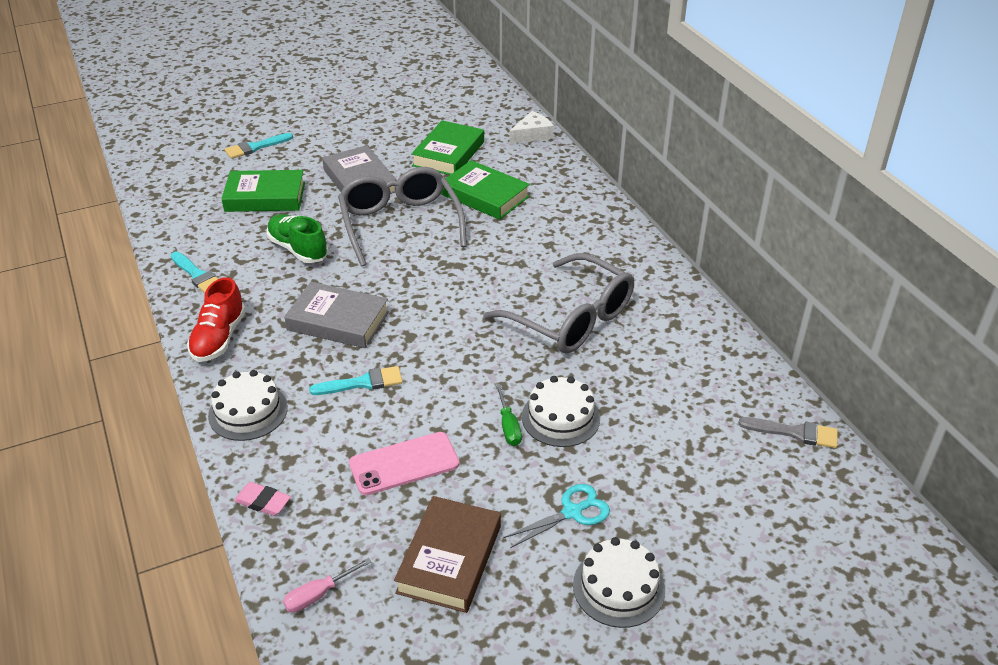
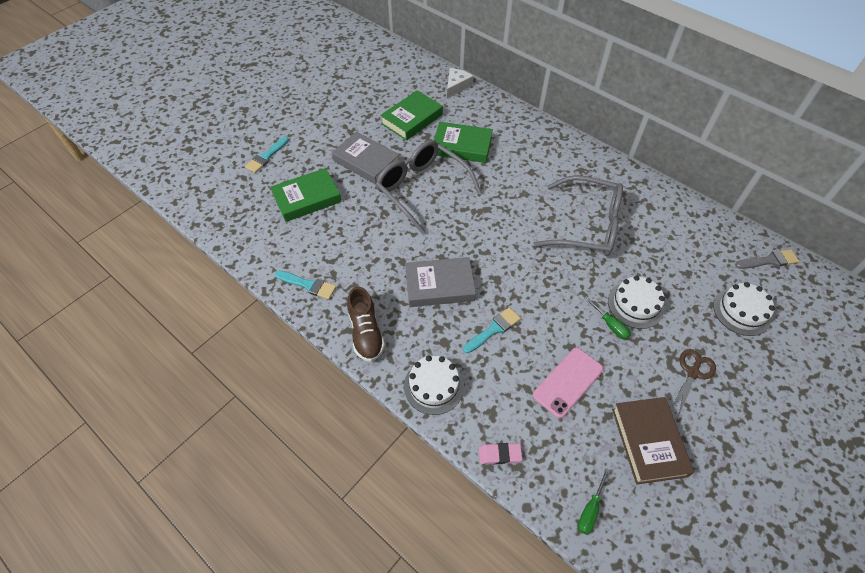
camera: 25 degrees left, 15 degrees up
red shoe [187,277,246,362] -> brown shoe [347,287,385,362]
green shoe [267,214,328,263] -> none
pink screwdriver [283,558,371,613] -> green screwdriver [578,468,610,535]
green book [411,120,484,175] -> green book turned 45 degrees clockwise [380,90,443,141]
turquoise scissors [504,484,610,548] -> brown scissors [671,349,716,417]
white cake [573,537,665,628] -> white cake moved to [713,282,775,336]

